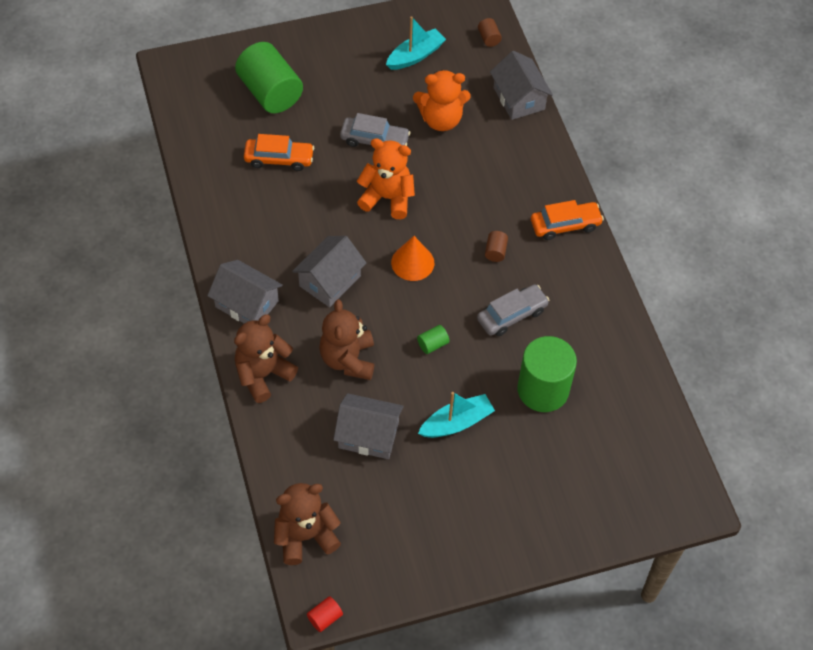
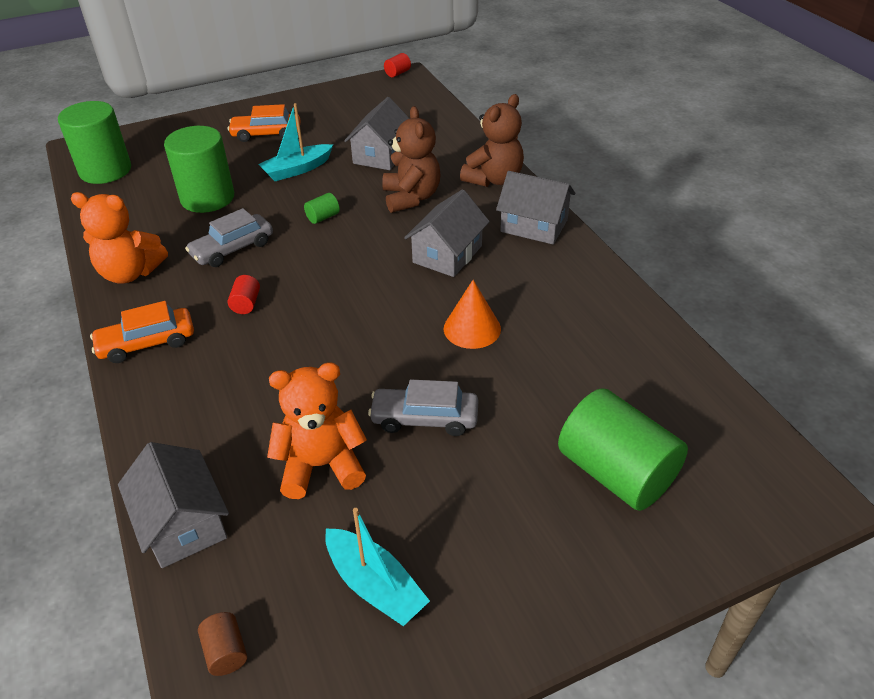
camera: 175 degrees right, 15 degrees down
orange car [244,134,314,171] -> orange car moved to [228,104,301,142]
brown teddy bear [274,483,341,565] -> none
grey house [333,393,404,459] -> grey house turned 75 degrees counterclockwise [344,97,410,170]
orange teddy bear [357,138,415,219] -> orange teddy bear moved to [71,192,168,284]
turquoise boat [386,16,446,70] -> turquoise boat turned 90 degrees counterclockwise [325,508,430,626]
orange cone [391,236,434,281] -> orange cone moved to [444,280,501,349]
brown cylinder [485,231,508,262] -> red cylinder [228,275,260,314]
none -> green cylinder [58,101,131,184]

